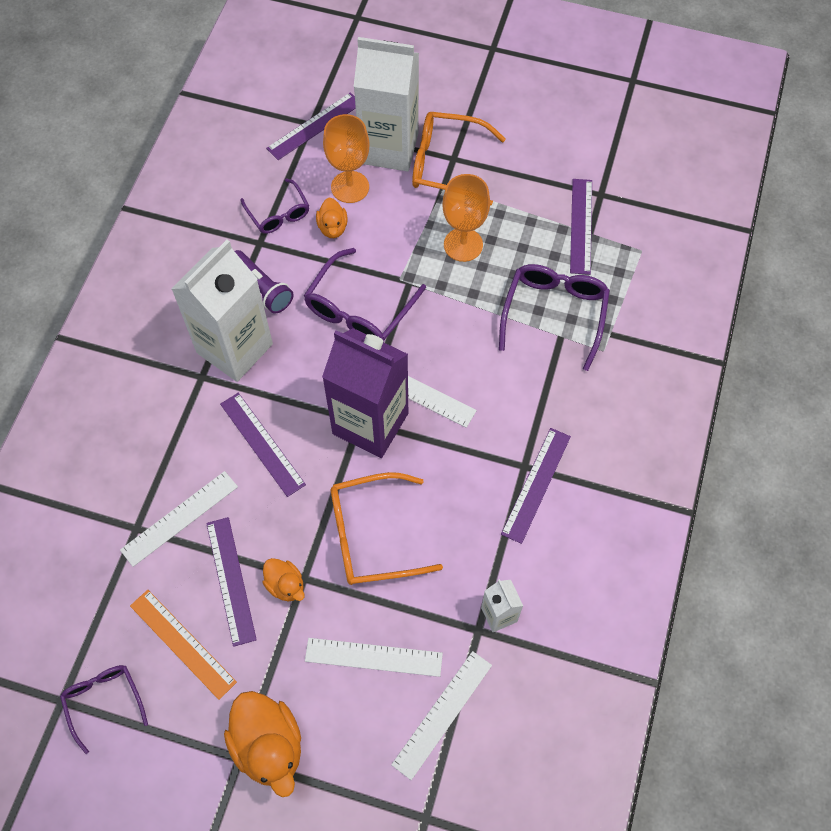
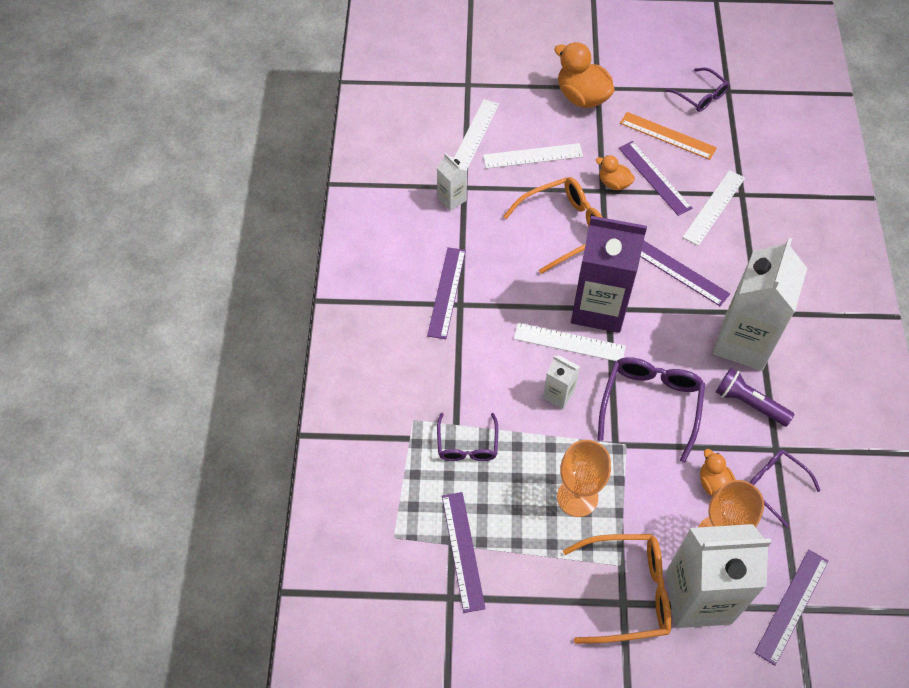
camera: 165 degrees right, 5 degrees down
purple glasses [499,264,610,371] -> purple glasses [437,413,498,461], size x0.62
none -> white carton [543,355,580,409]

